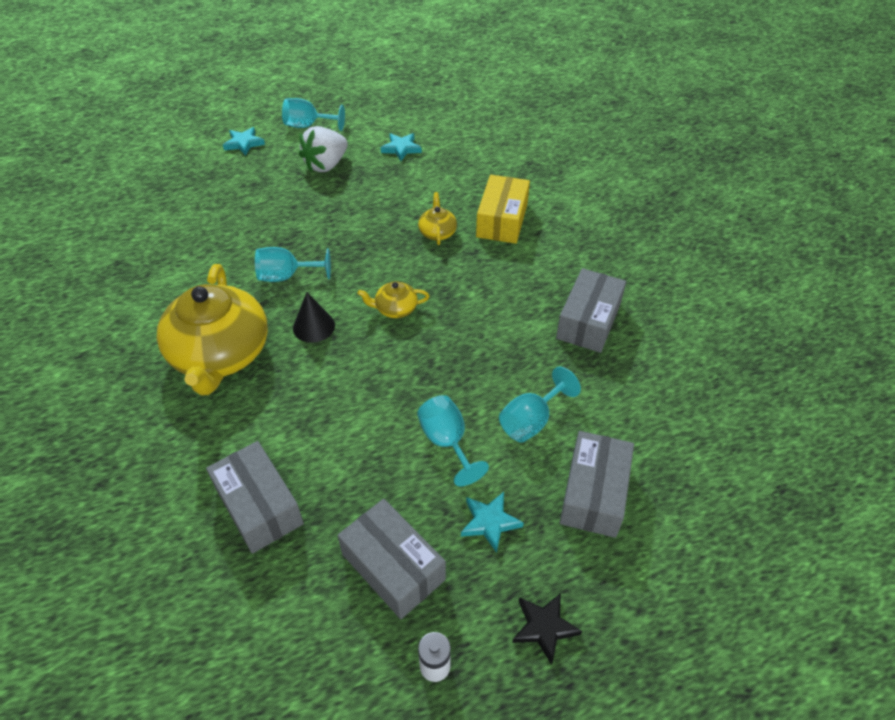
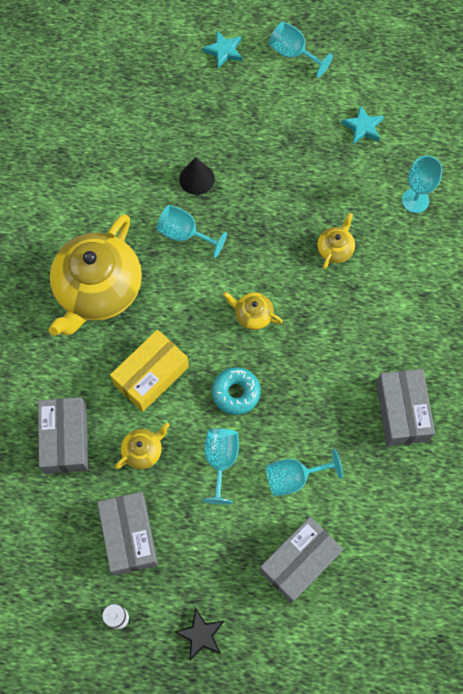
camera: 30 degrees right, 20 degrees up
black cone [293,293,335,343] -> black cone moved to [179,157,215,195]
white strawberry [299,126,348,172] -> none
turquoise star [461,492,524,553] -> none
yellow box [476,175,530,244] -> yellow box moved to [110,330,189,412]
grey box [556,268,626,353] -> grey box turned 60 degrees counterclockwise [376,369,435,446]
none -> yellow teapot [115,423,170,469]
none -> turquoise donut [212,367,261,415]
none -> turquoise goblet [402,156,443,213]

